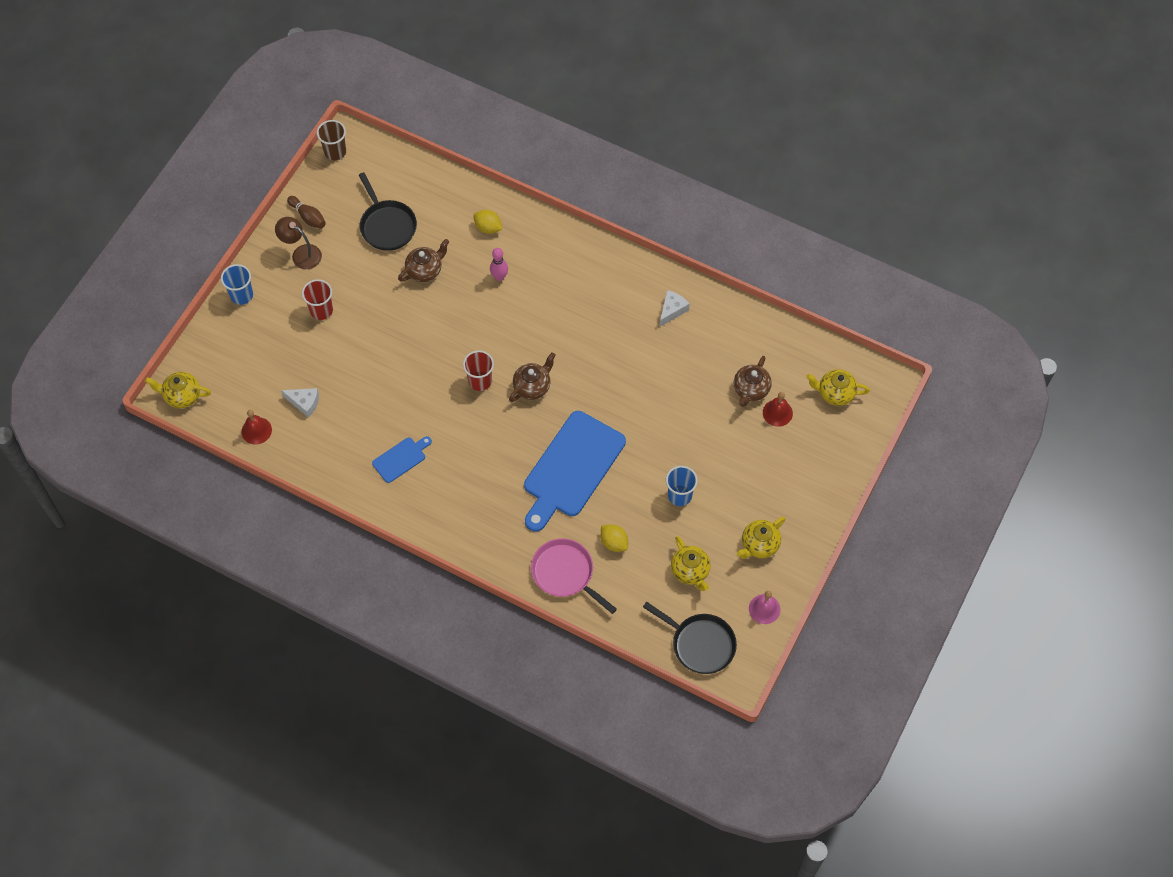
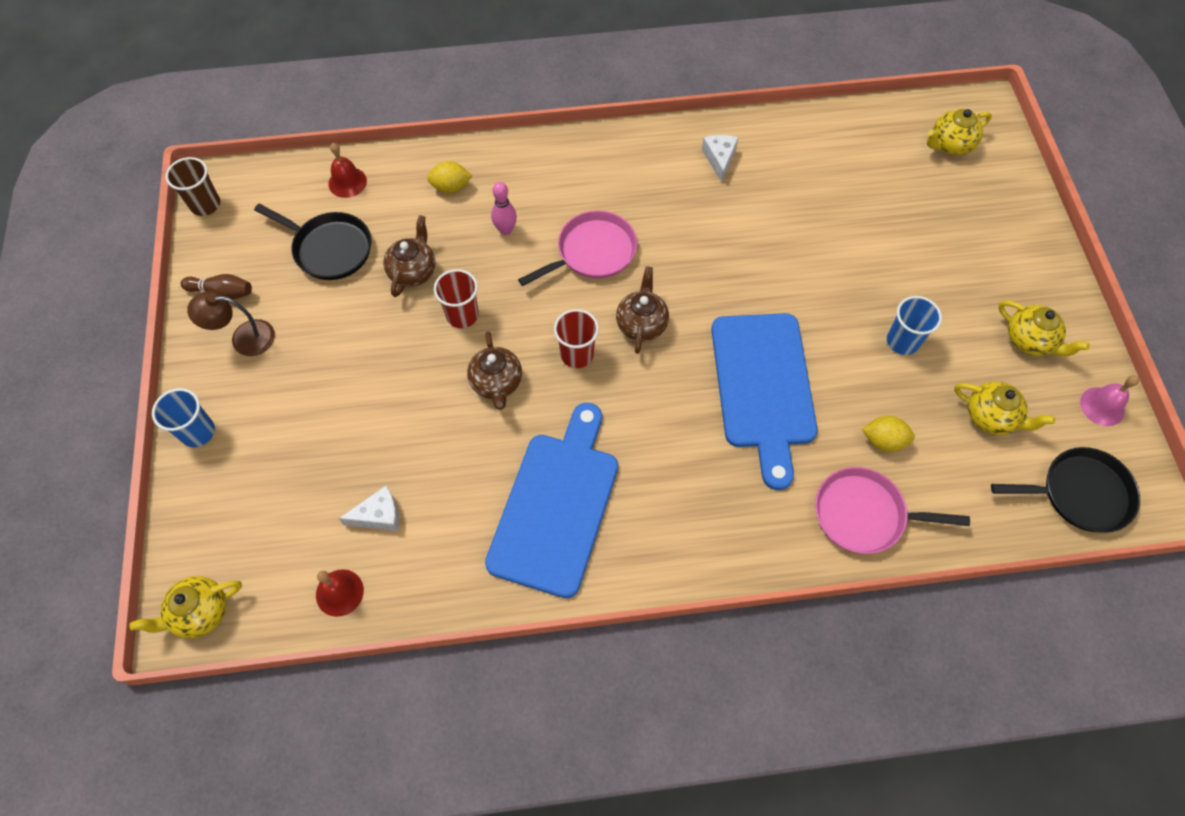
camera: 35 degrees left, 0 degrees up
red cup [302,279,333,320] -> red cup moved to [434,269,479,328]
blue cutting board [372,436,432,483] -> blue cutting board [485,403,618,598], size x2.15
brown teapot [734,356,772,407] -> brown teapot moved to [467,331,522,410]
yellow teapot [737,517,786,559] -> yellow teapot turned 60 degrees counterclockwise [999,301,1090,356]
red bell [763,392,793,427] -> red bell moved to [328,143,367,198]
none -> pink pan [518,211,637,286]

